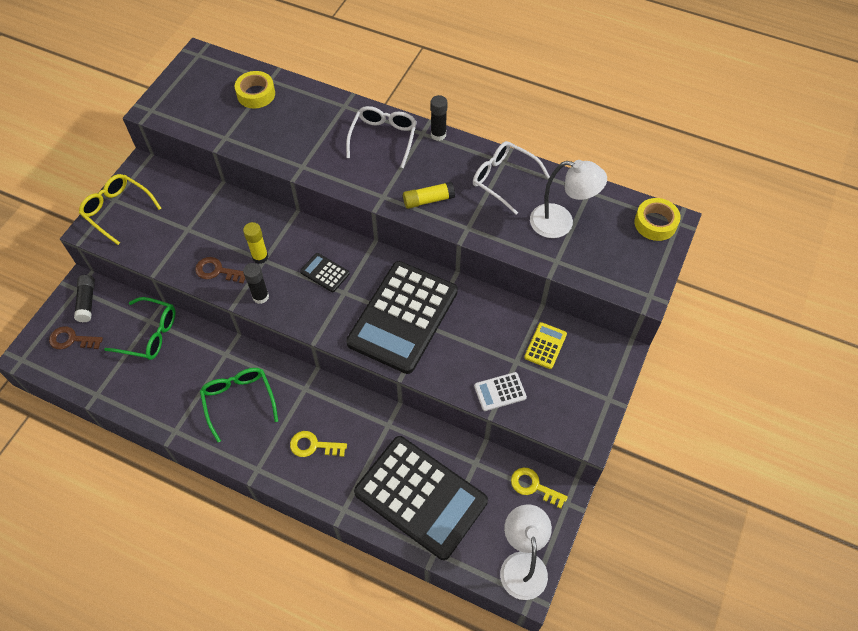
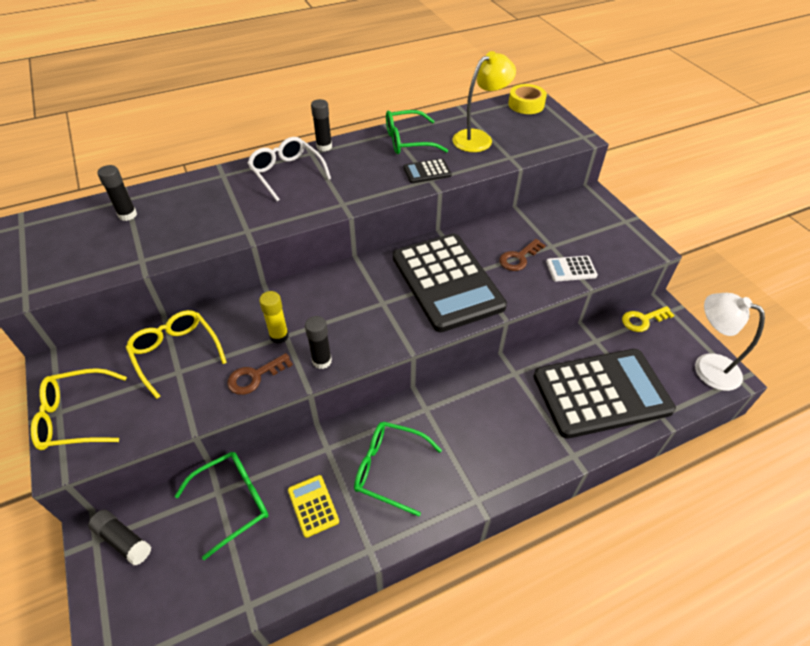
camera: 50 degrees left, 10 degrees down
brown key [49,326,103,349] -> brown key moved to [499,239,546,271]
yellow tape [235,71,275,108] -> black glue stick [97,165,137,221]
yellow key [290,431,347,457] -> none
black calculator [300,253,350,292] -> black calculator moved to [403,158,452,183]
yellow glue stick [403,182,455,209] -> none
white glasses [473,141,550,215] -> green glasses [386,110,448,154]
white calculator [474,372,527,411] -> white calculator turned 60 degrees clockwise [546,256,598,282]
yellow calculator [524,322,567,369] -> yellow calculator moved to [288,475,339,538]
white lamp [530,160,607,238] -> yellow lamp [452,51,516,152]
none -> yellow glasses [126,310,227,399]

